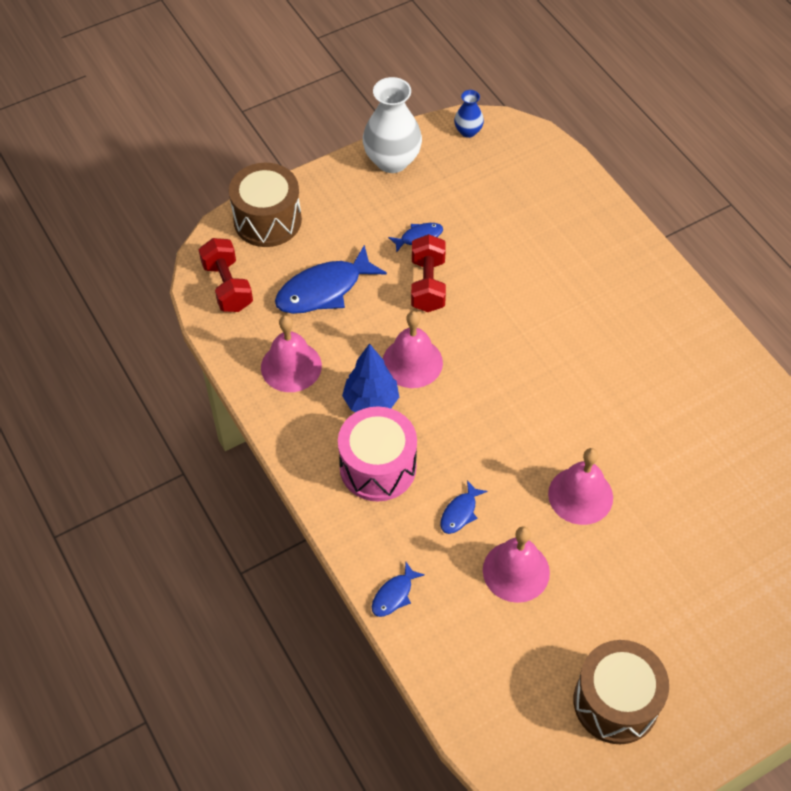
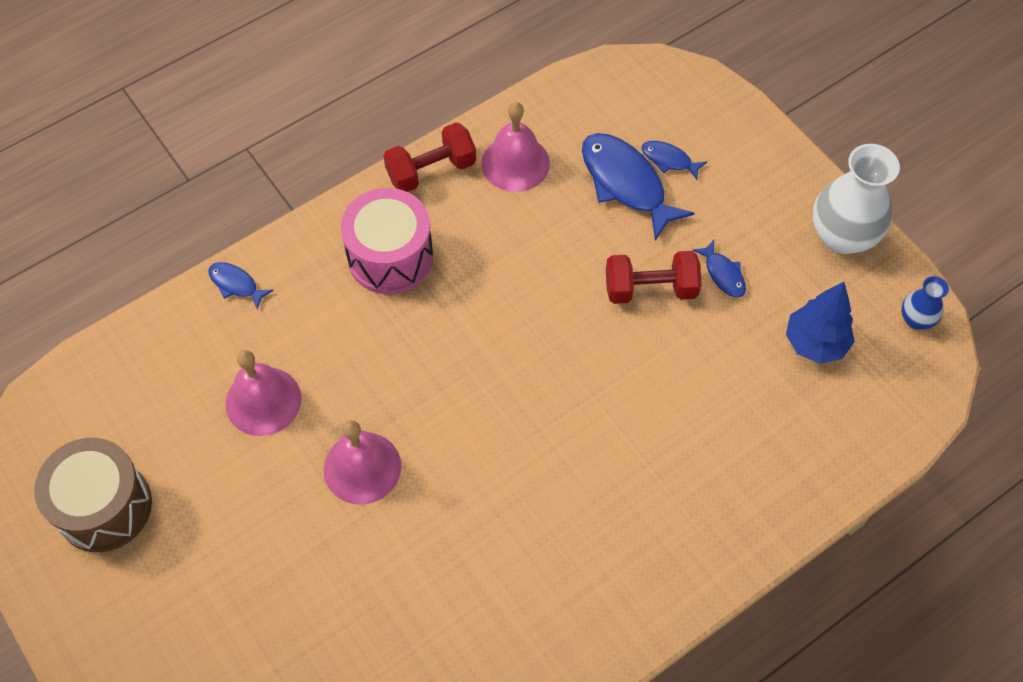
camera: 85 degrees right, 5 degrees up
red dumbbell [199,238,253,312] -> red dumbbell moved to [383,122,476,192]
brown drum [229,163,302,247] -> none
blue tree [342,343,399,412] -> blue tree moved to [786,282,855,364]
pink bell [383,311,443,388] -> none
blue fish [440,480,487,534] -> blue fish moved to [641,141,707,180]

